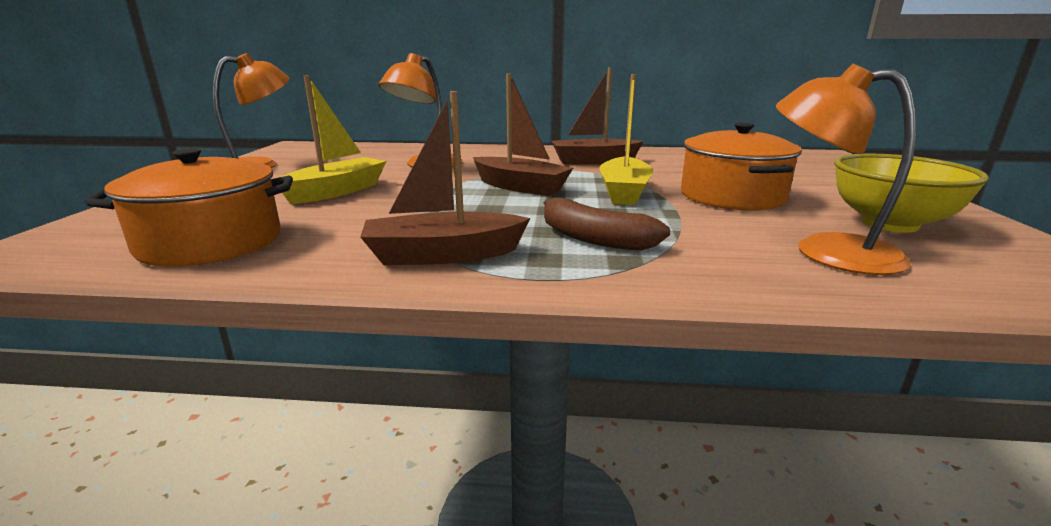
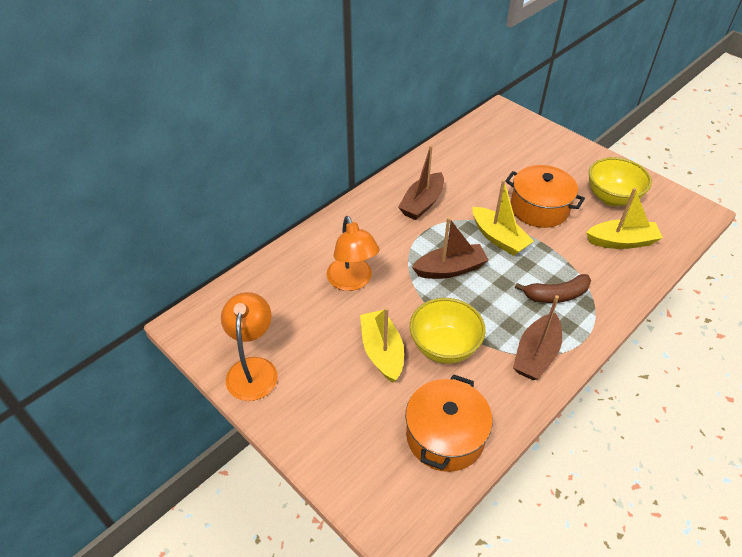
camera: 50 degrees left, 25 degrees up
orange lamp [776,64,916,275] -> yellow boat [586,188,663,249]
none -> yellow bowl [410,298,486,364]

